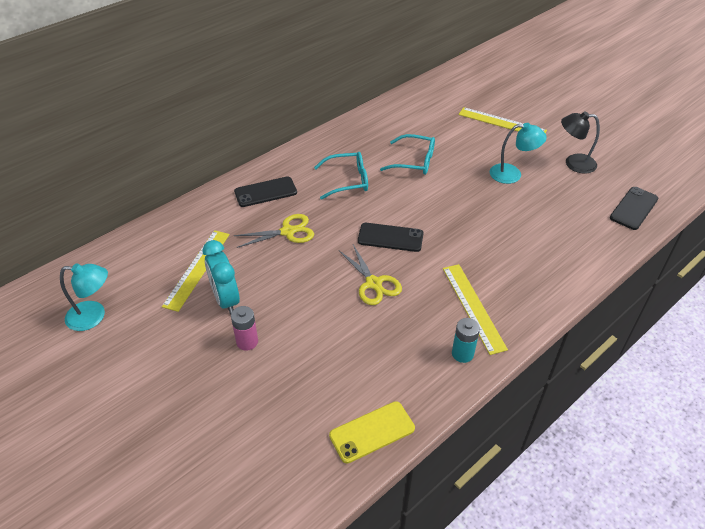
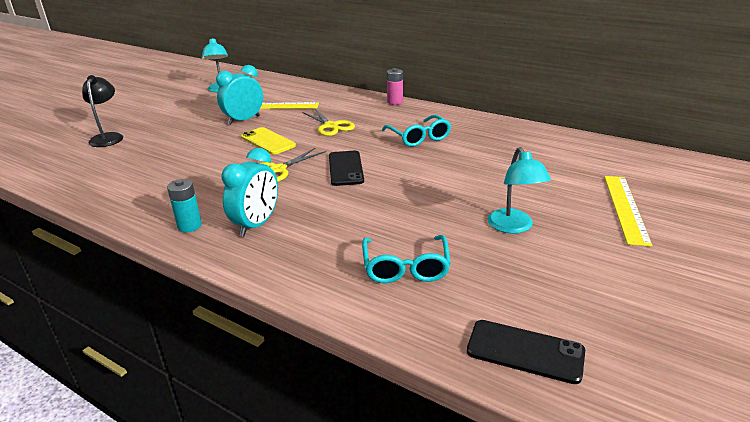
camera: 75 degrees right, 15 degrees down
pink battery [231,306,258,351] -> pink battery moved to [387,68,403,105]
black phone [234,176,297,207] -> none
yellow phone [329,401,415,464] -> yellow phone moved to [241,127,296,155]
turquoise glasses [380,134,435,175] -> turquoise glasses moved to [362,235,451,283]
yellow ruler [443,264,508,355] -> turquoise clock [221,148,278,236]
black lamp [561,111,600,174] -> black lamp moved to [82,75,123,147]

